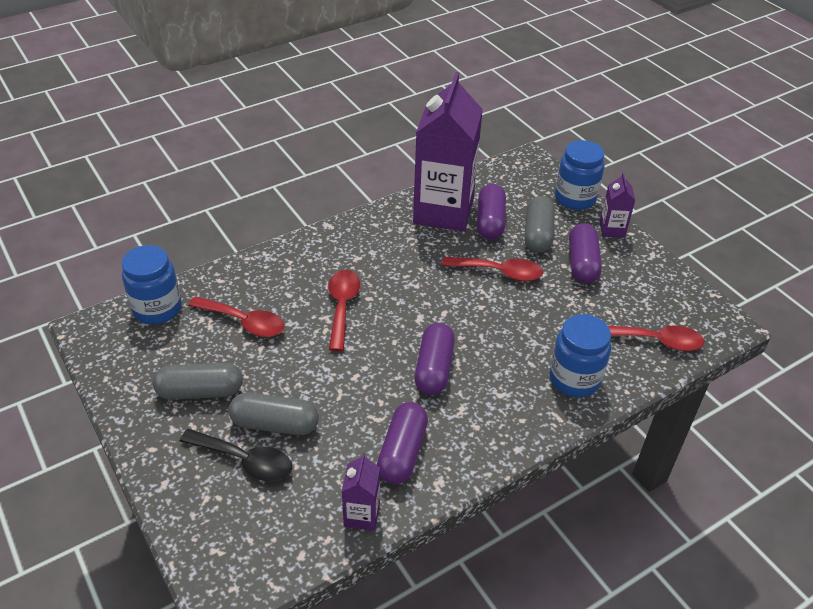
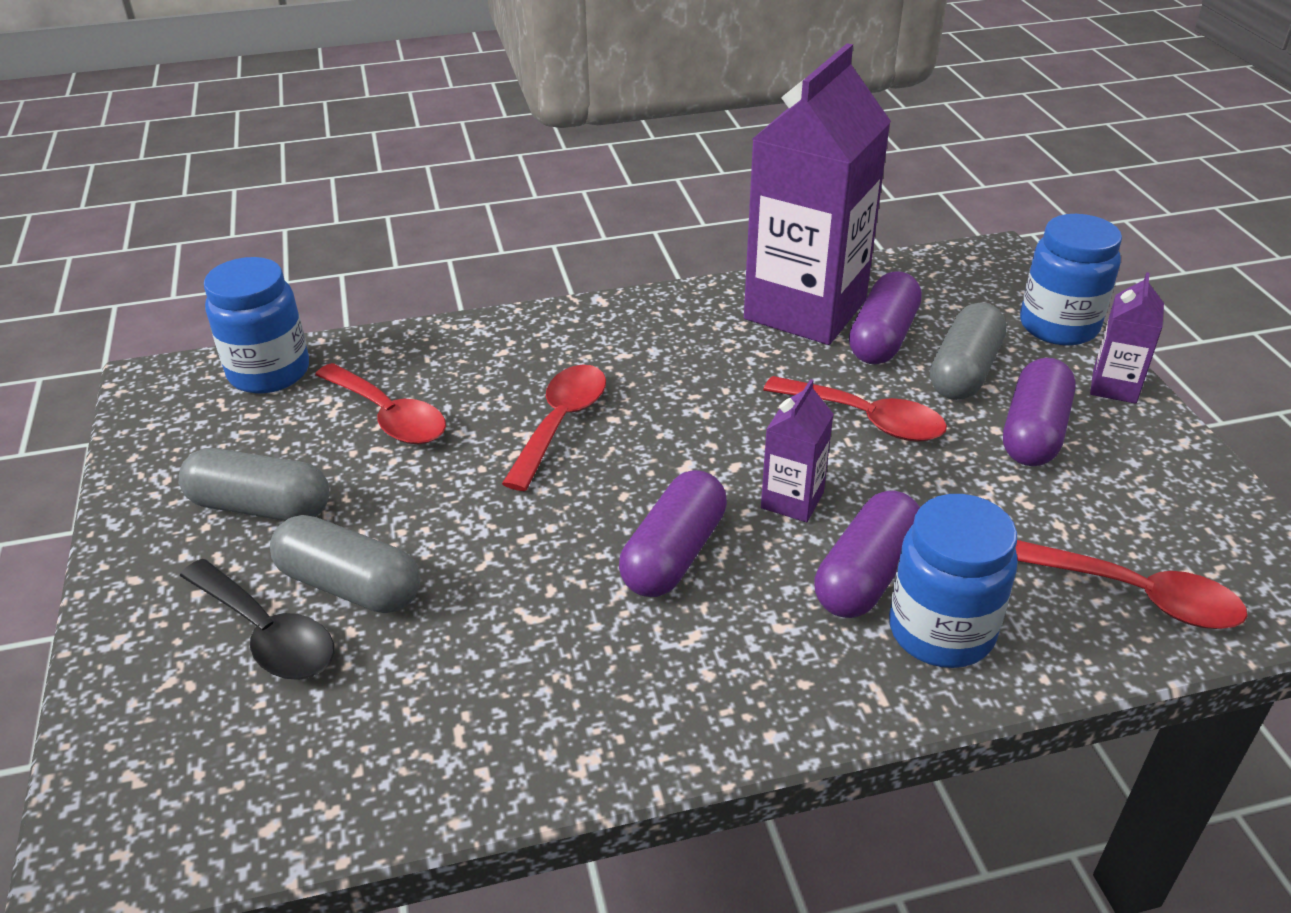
camera: 20 degrees right, 5 degrees down
purple carton [342,453,380,531] -> purple carton moved to [761,379,833,522]
purple capsule [377,402,428,484] -> purple capsule moved to [815,491,920,618]

